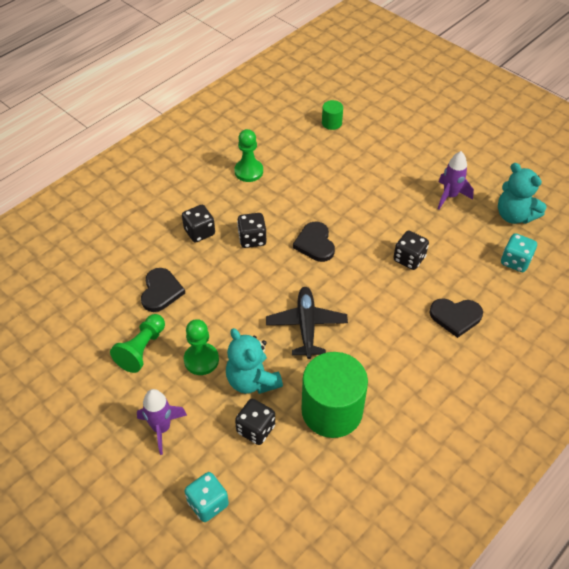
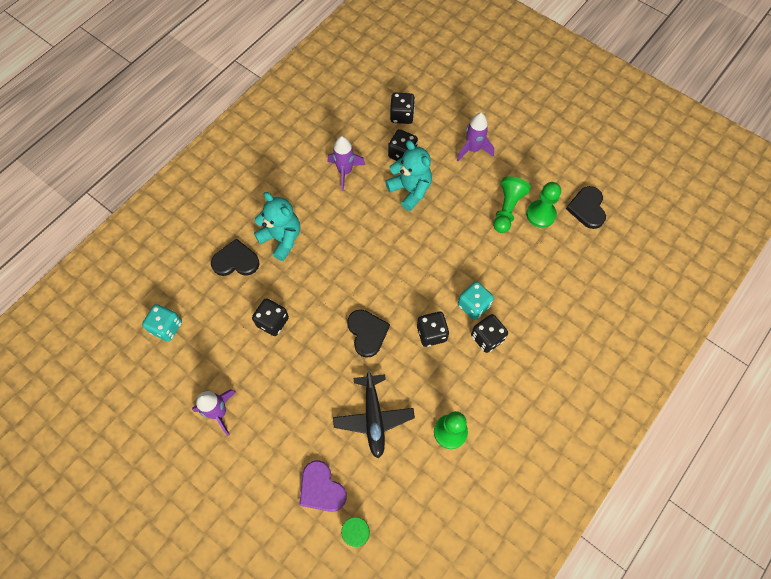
camera: 175 degrees right, 15 degrees up
black heart [141,268,185,312] -> black heart moved to [566,186,606,229]
green pawn [184,319,219,375] -> green pawn moved to [526,182,561,228]
turquoise dice [185,472,229,522] -> turquoise dice moved to [458,281,494,320]
black plane [266,287,348,359] -> black plane moved to [333,368,415,459]
green cylinder [302,352,368,438] -> purple rocket [328,136,365,191]
turquoise teddy bear [498,163,546,224] -> turquoise teddy bear moved to [254,192,300,261]
none -> purple heart [299,460,347,512]
none -> black dice [390,92,415,124]

